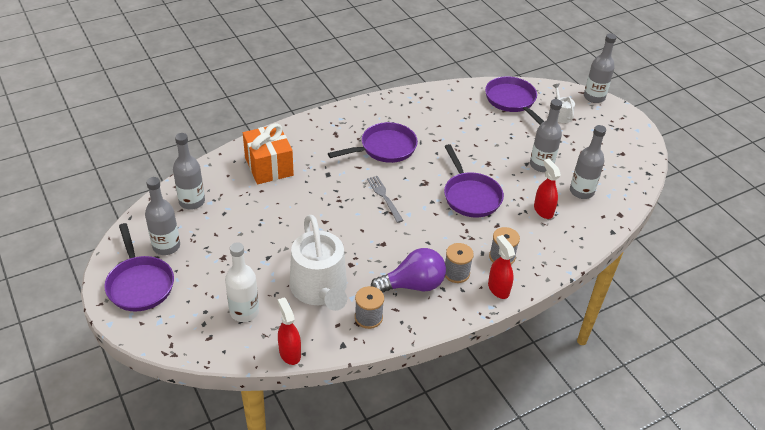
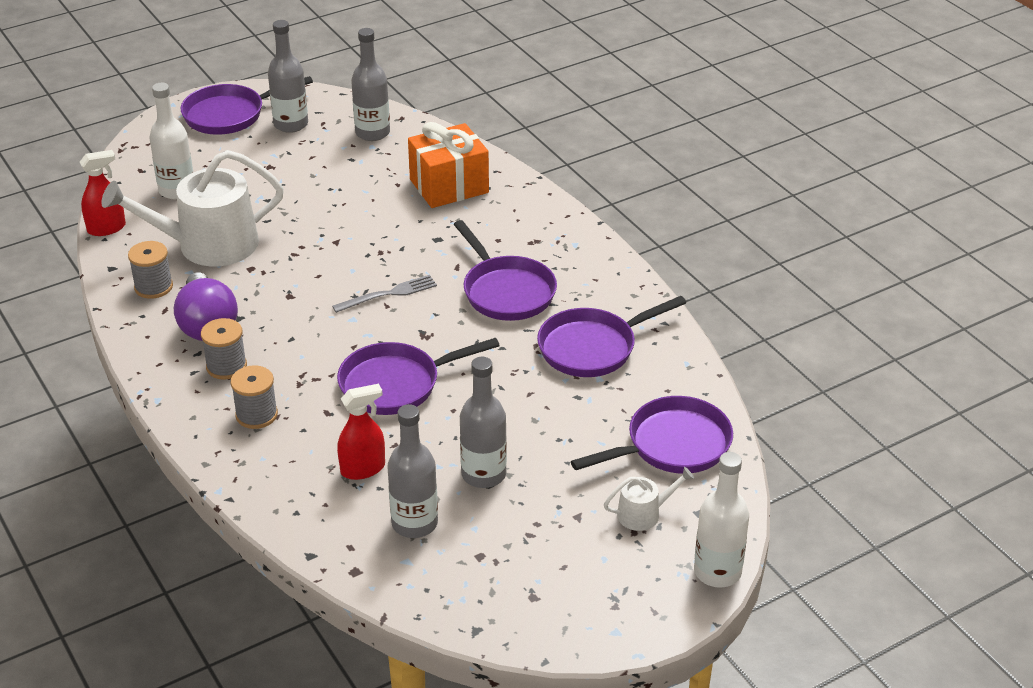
camera: 90 degrees right, 5 degrees down
red spray bottle [488,235,515,299] -> none
grey bottle [584,33,617,103] -> white bottle [694,452,749,588]
none -> purple pan [537,296,686,377]

